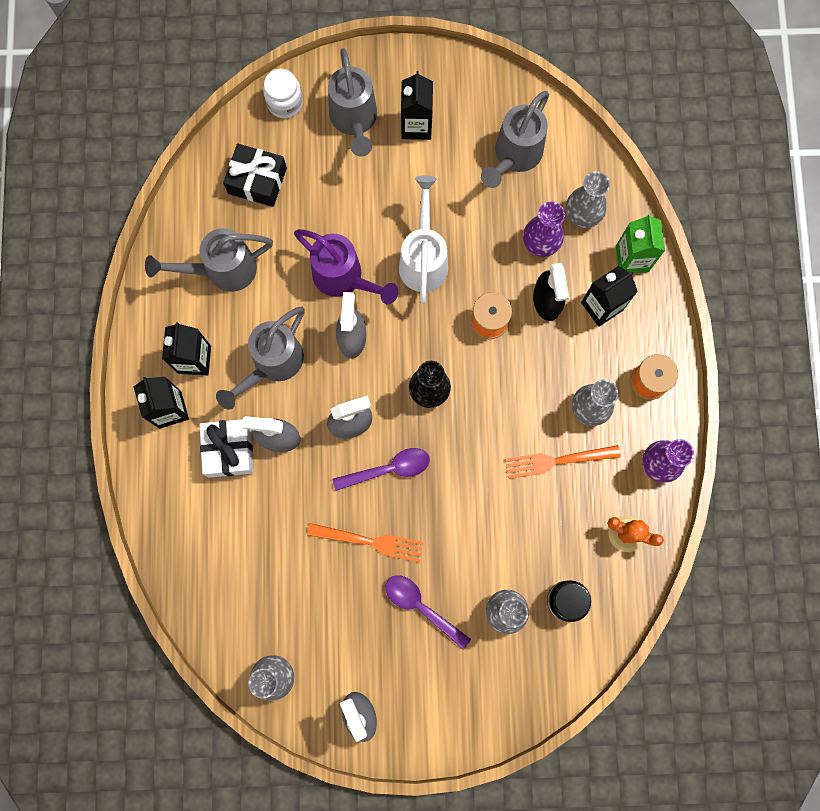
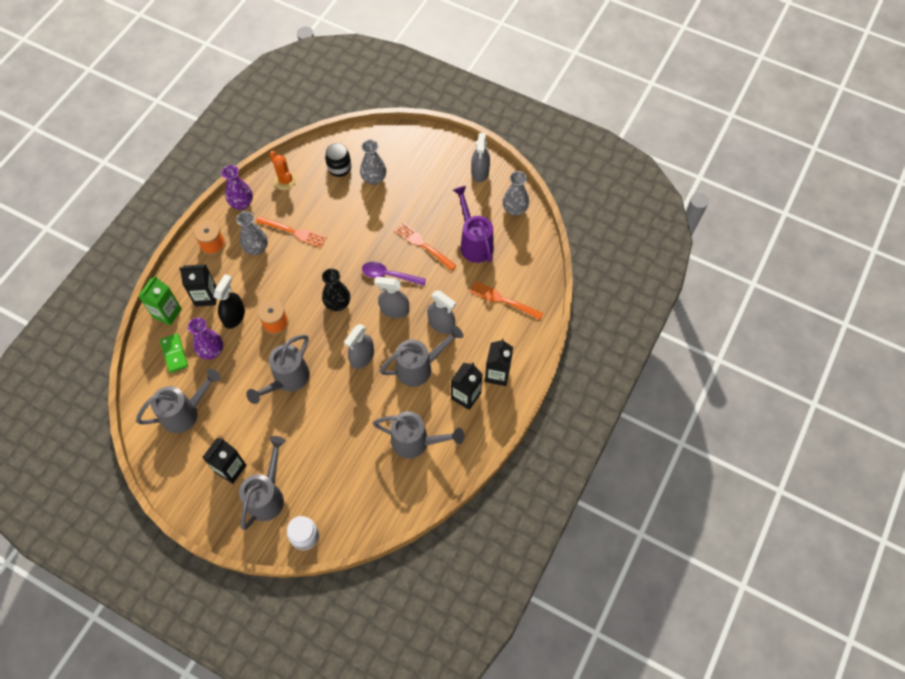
camera: 150 degrees left, 15 degrees down
white gift [199,419,254,478] -> none
black gift [223,143,287,207] -> none
purple watering can [294,229,398,304] -> purple watering can moved to [453,186,494,263]
purple spoon [385,575,471,649] -> none
white watering can [399,175,448,304] -> grey watering can [246,335,310,404]
grey vase [566,171,610,228] -> green domino [160,333,188,373]
none -> orange fork [470,281,543,320]

